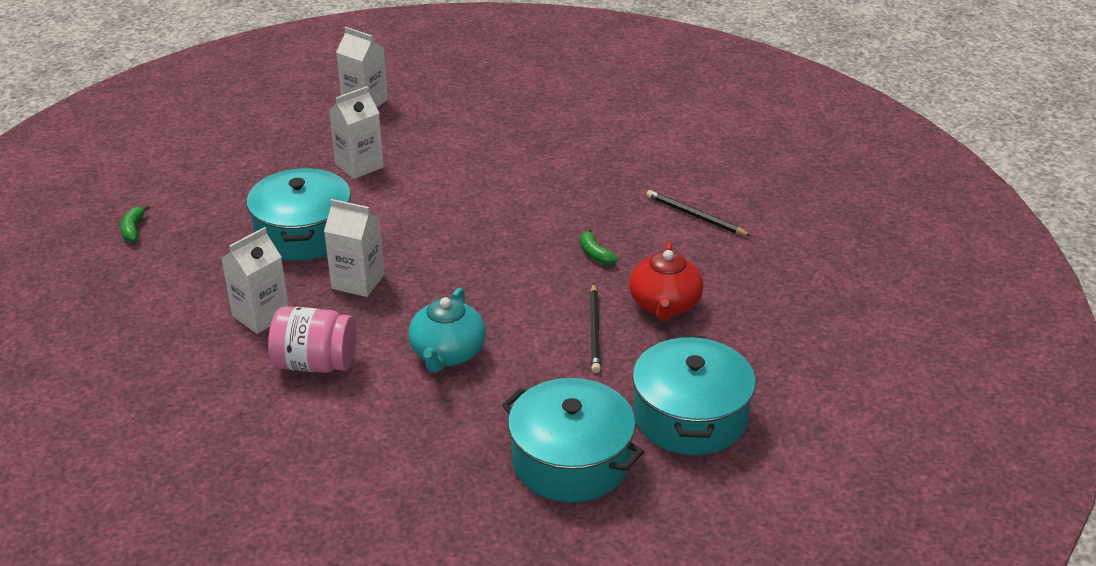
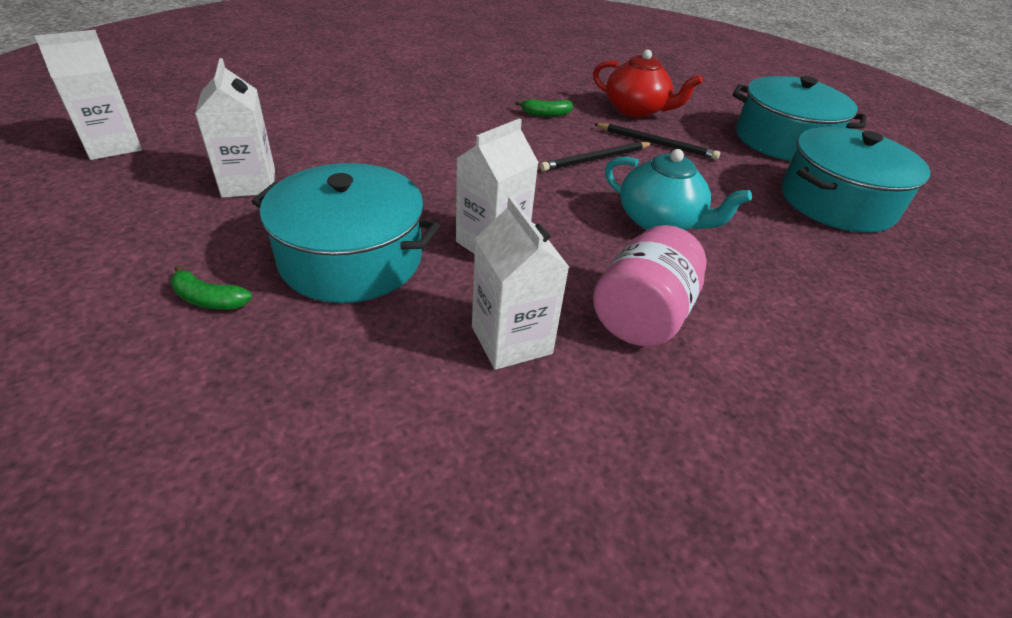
camera: 70 degrees left, 5 degrees up
green banana [120,205,150,243] -> green banana moved to [170,265,252,310]
black pencil [646,190,751,236] -> black pencil moved to [540,142,653,171]

